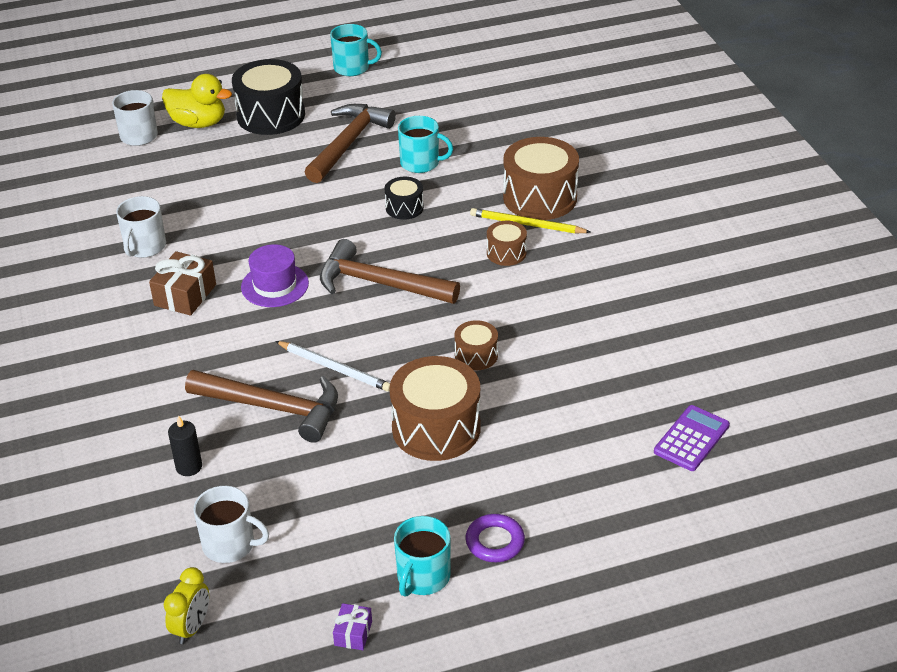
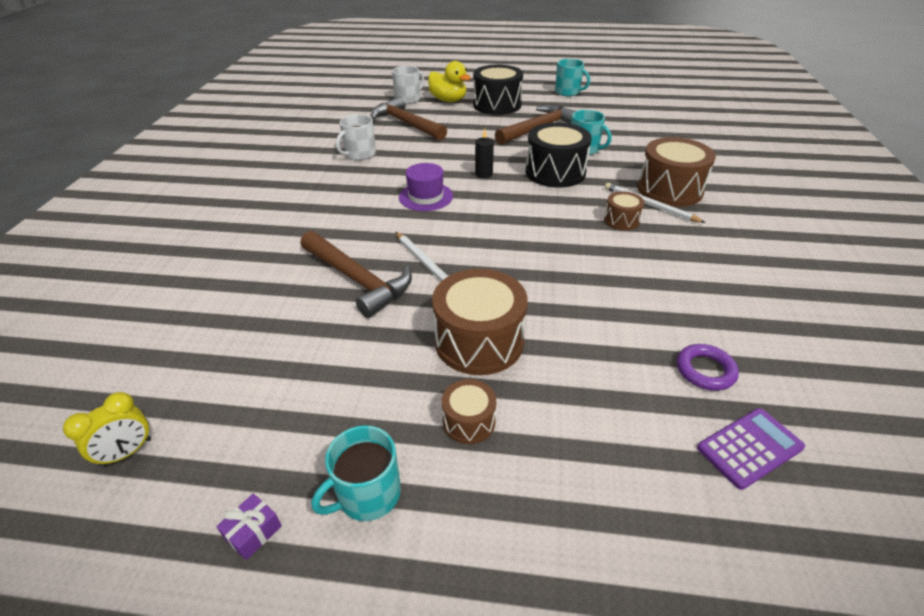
camera: 25 degrees right, 0 degrees up
brown gift [149,251,216,316] -> none
black candle [168,416,202,476] -> black candle moved to [475,129,494,178]
white mug [193,486,269,563] -> none
brown hammer [320,239,460,304] -> brown hammer moved to [370,96,447,141]
black drum [385,177,424,220] -> black drum [526,122,592,188], size x1.95
brown drum [454,320,498,370] -> brown drum moved to [442,379,496,444]
purple ring [465,514,525,562] -> purple ring moved to [677,344,739,391]
yellow pencil [470,208,591,234] -> white pencil [605,183,706,223]

